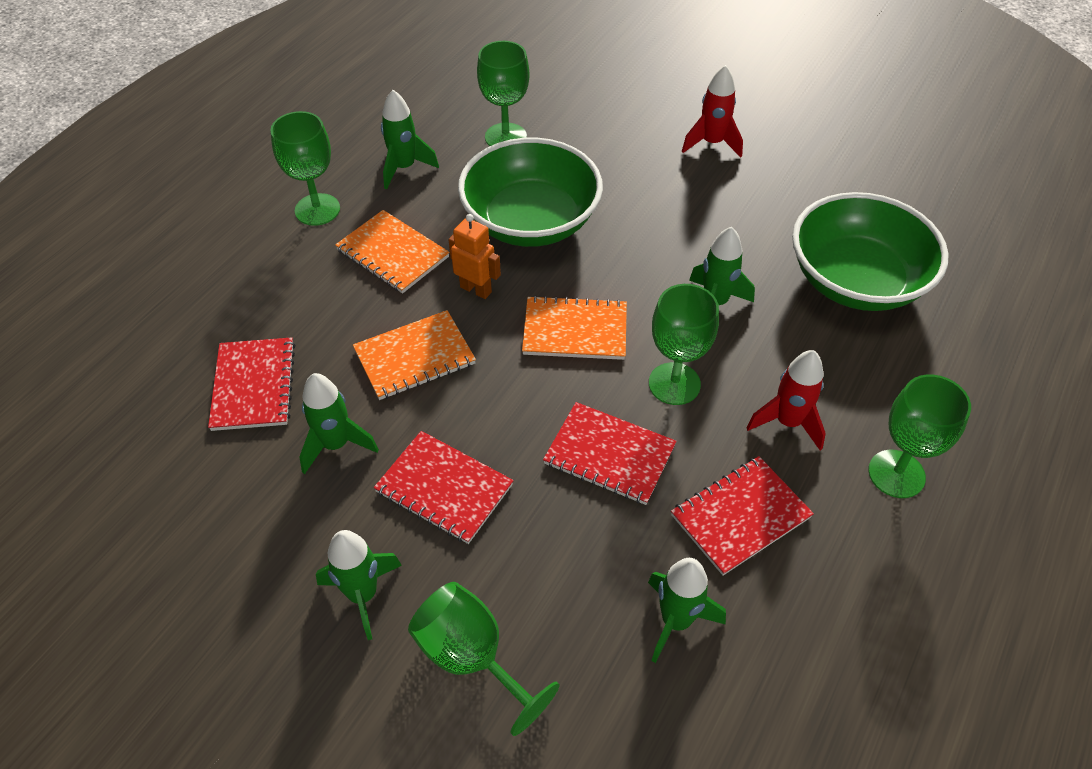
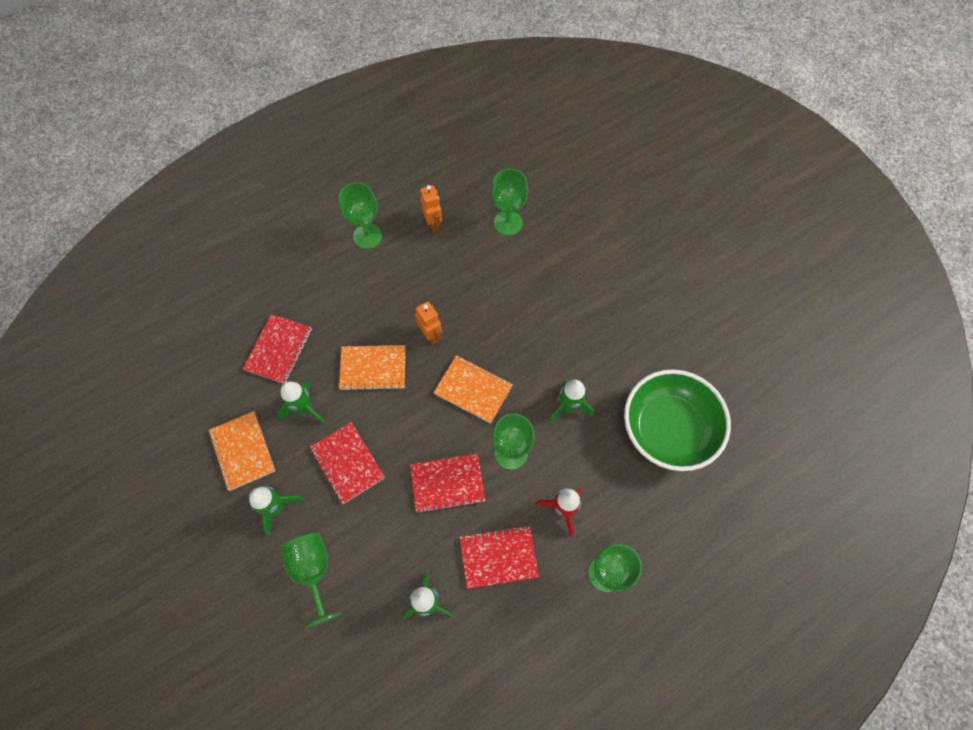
camera: 25 degrees right, 15 degrees up
orange notebook [335,210,450,293] -> orange notebook moved to [209,411,275,491]
green rocket [381,90,439,189] -> orange robot [420,185,442,232]
green bowl [458,138,603,247] -> none
red notebook [543,402,677,505] -> red notebook turned 60 degrees counterclockwise [410,454,485,513]
red rocket [682,65,743,158] -> none

